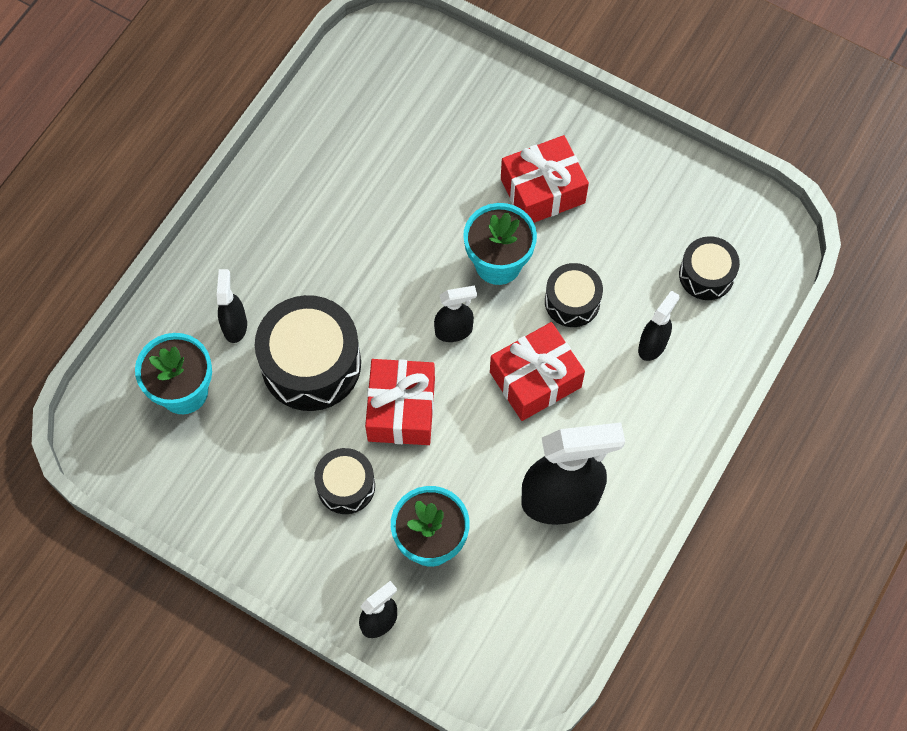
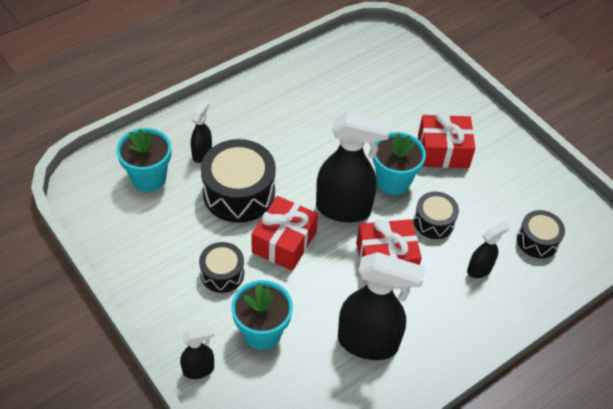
camera: 20 degrees right, 15 degrees down
black spray bottle [434,285,477,342] -> black spray bottle [316,112,391,223], size x2.00

